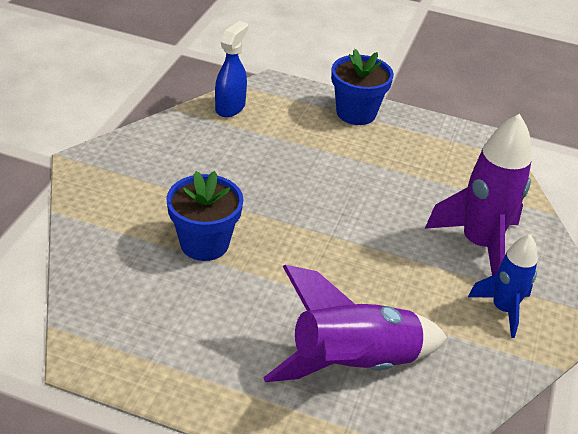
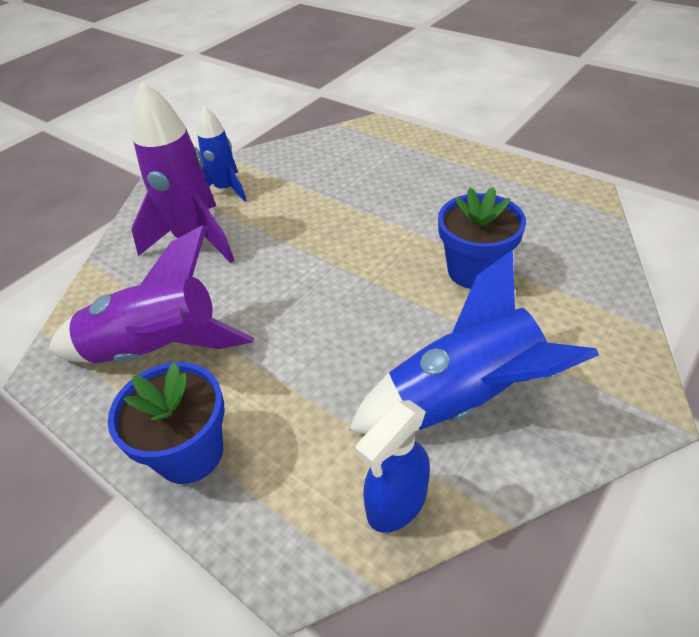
camera: 155 degrees left, 5 degrees up
purple rocket [263,264,447,382] -> purple rocket moved to [48,225,254,363]
none -> blue rocket [348,250,599,434]

